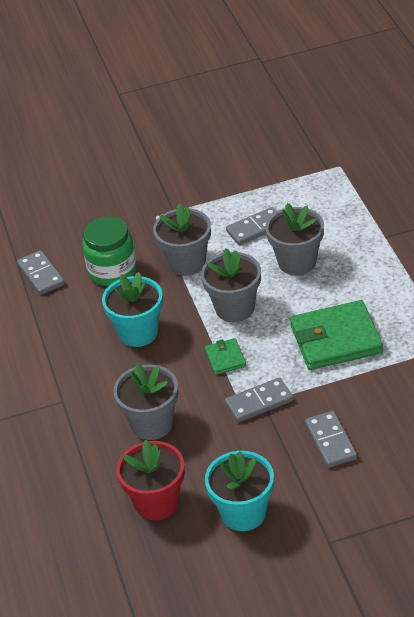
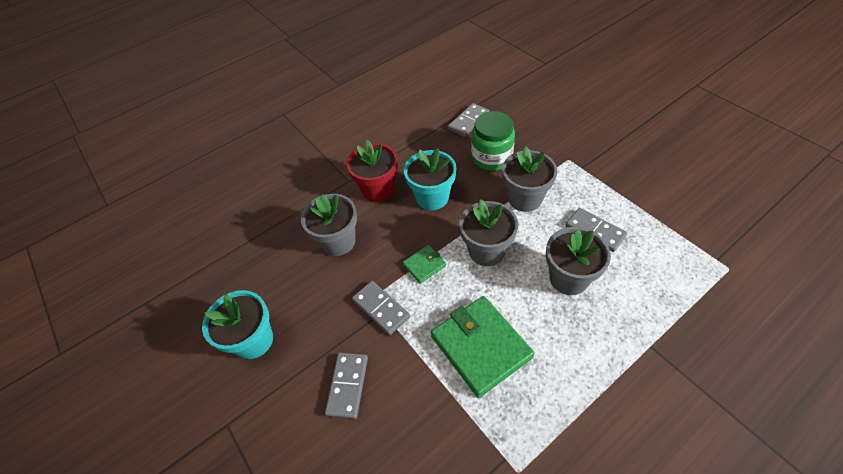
camera: 70 degrees right, 10 degrees up
red flower pot [116,440,185,520] -> red flower pot moved to [346,140,398,202]
grey domino [305,411,357,468] -> grey domino turned 45 degrees counterclockwise [325,353,368,419]

